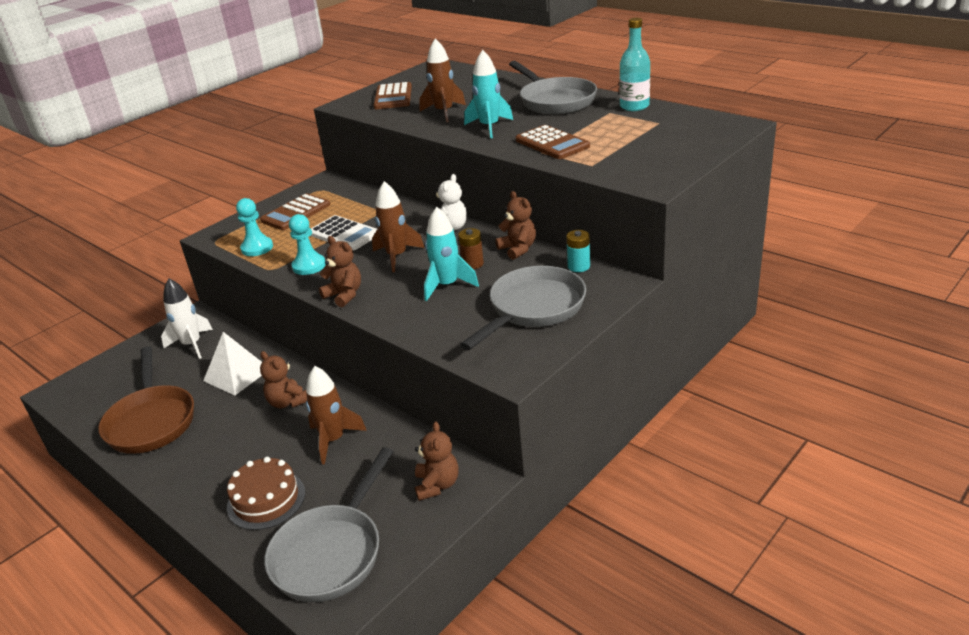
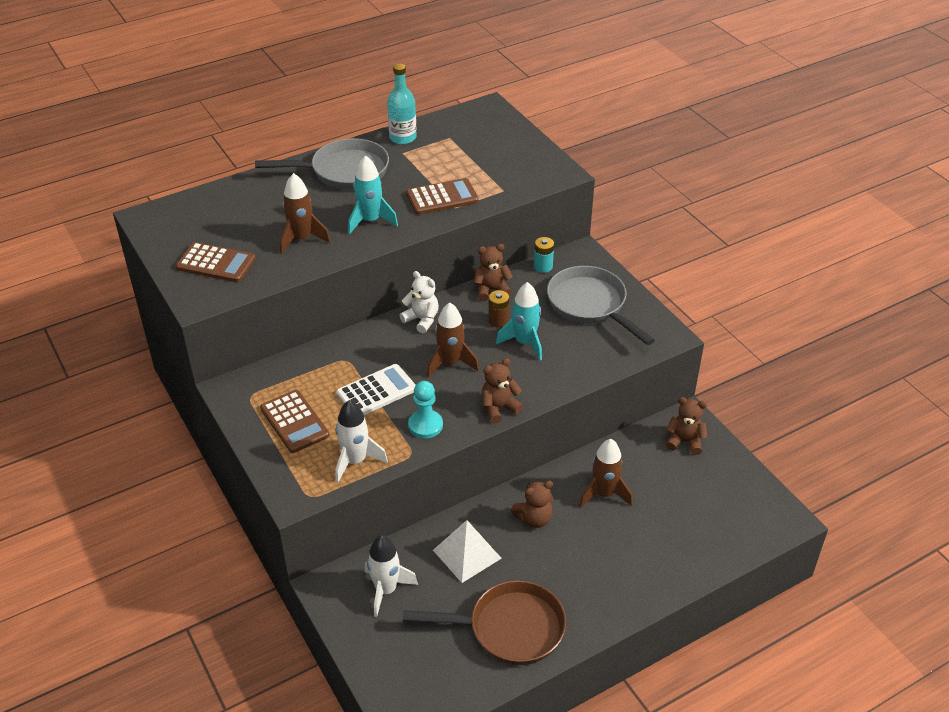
camera: 75 degrees left, 10 degrees up
brown cake [227,457,305,530] -> none
turquoise pawn [236,198,273,256] -> white rocket [336,400,388,483]
grey pan [264,447,394,602] -> none

